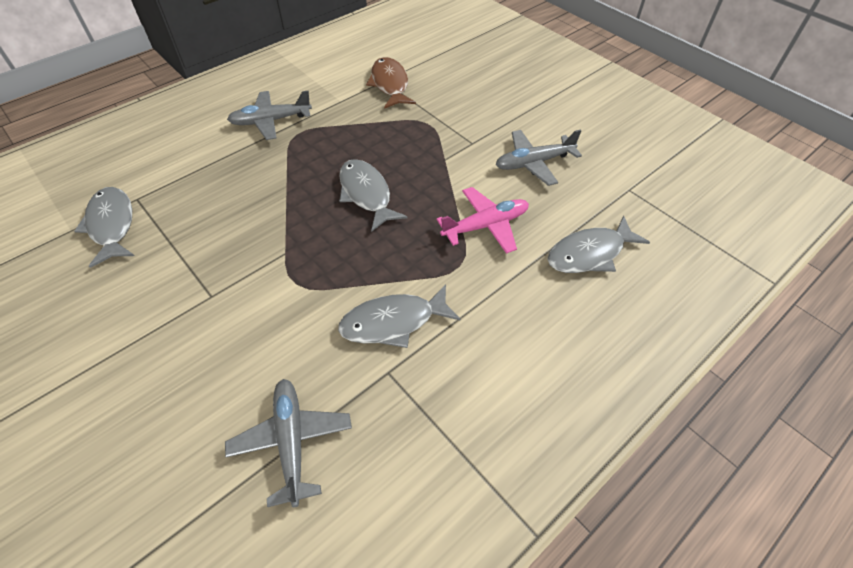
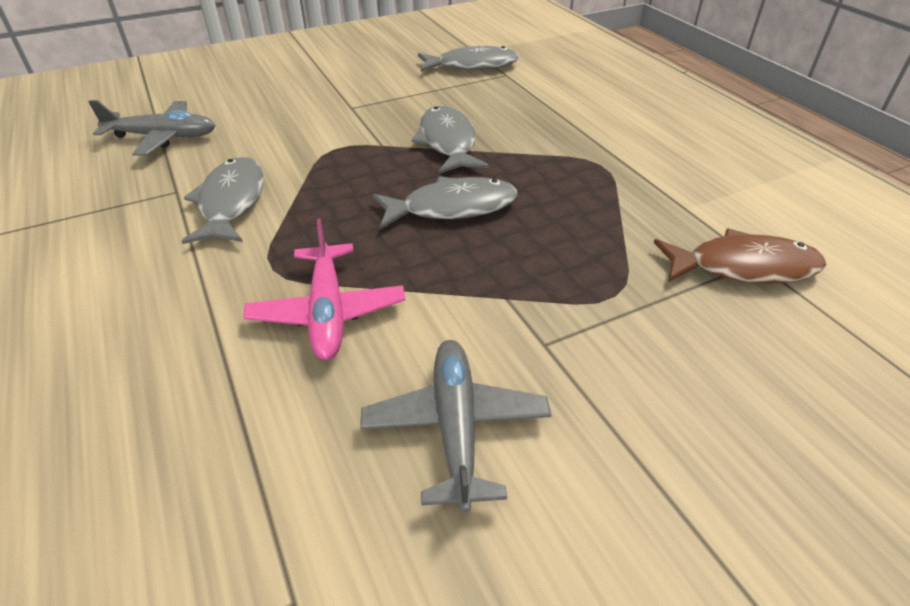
camera: 105 degrees right, 10 degrees down
grey plane [227,91,312,140] -> none
grey fish [547,216,650,273] -> grey fish moved to [412,106,489,174]

